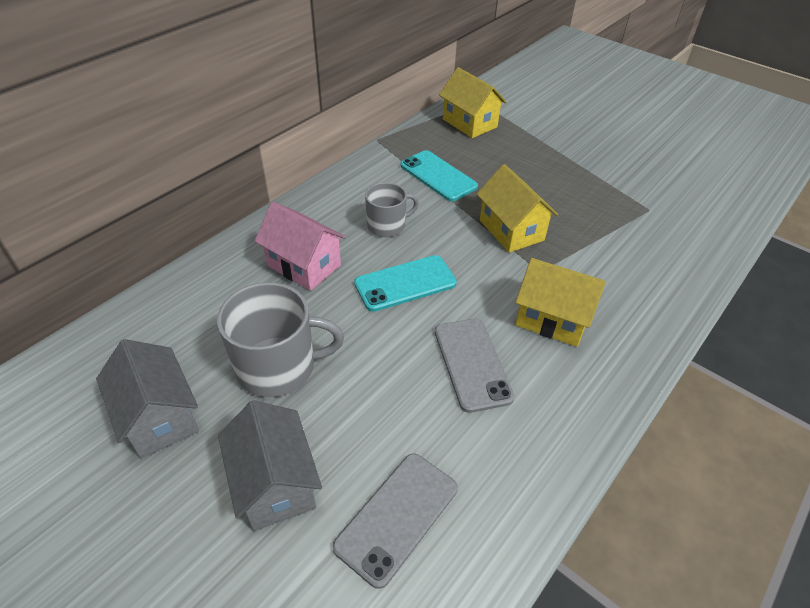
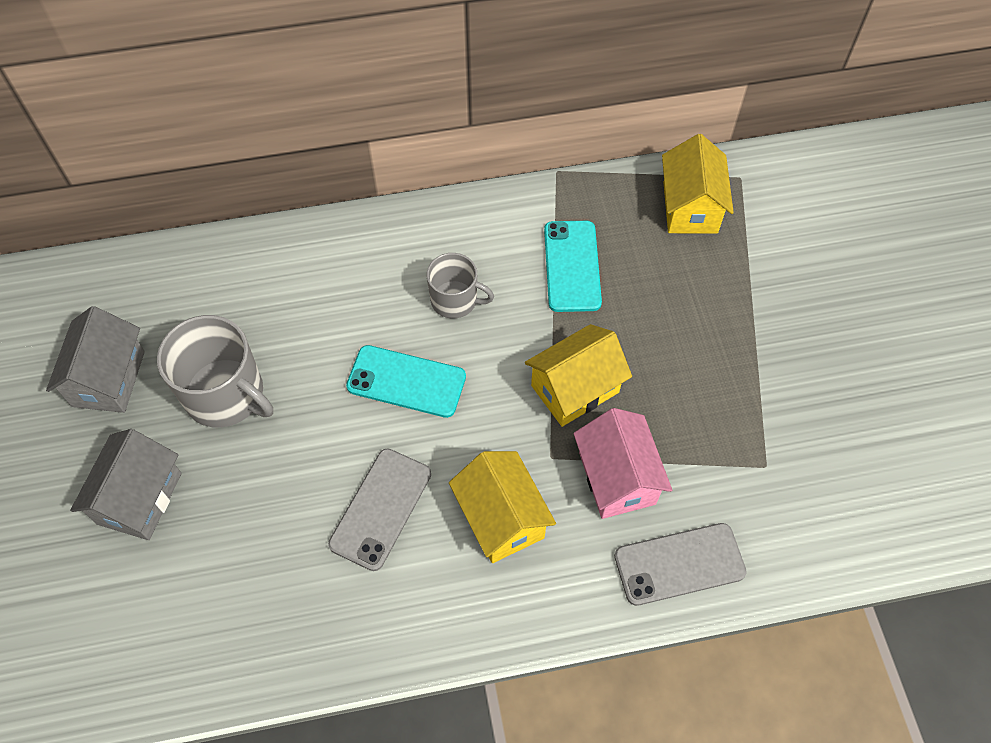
camera: 40 degrees right, 15 degrees up
pink house [254,202,346,291] -> pink house moved to [573,408,672,519]
grey phone [332,453,458,589] -> grey phone moved to [614,523,747,606]
yellow house [477,164,558,253] -> yellow house turned 45 degrees clockwise [525,324,632,427]

